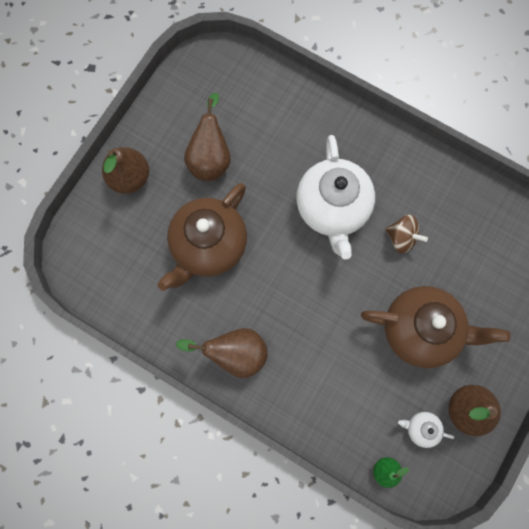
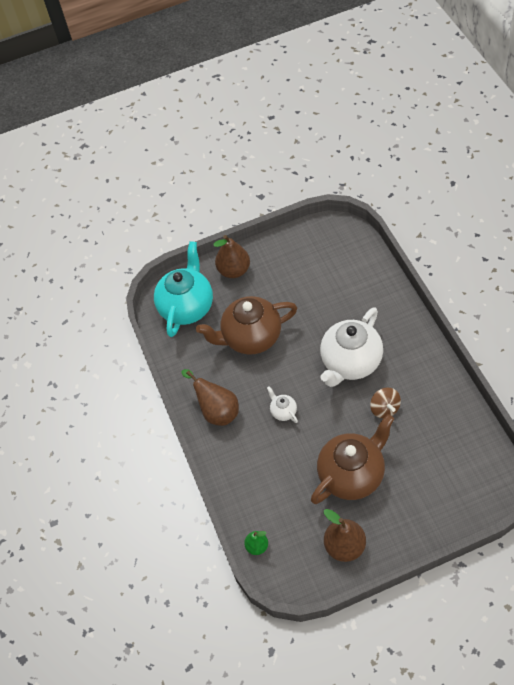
camera: 45 degrees right, 20 degrees down
brown pear [184,93,231,181] -> none
brown teapot [361,286,511,368] -> brown teapot turned 90 degrees counterclockwise [311,414,394,504]
white teapot [398,412,454,448] -> white teapot moved to [267,386,298,423]
none -> turquoise teapot [154,241,213,337]

